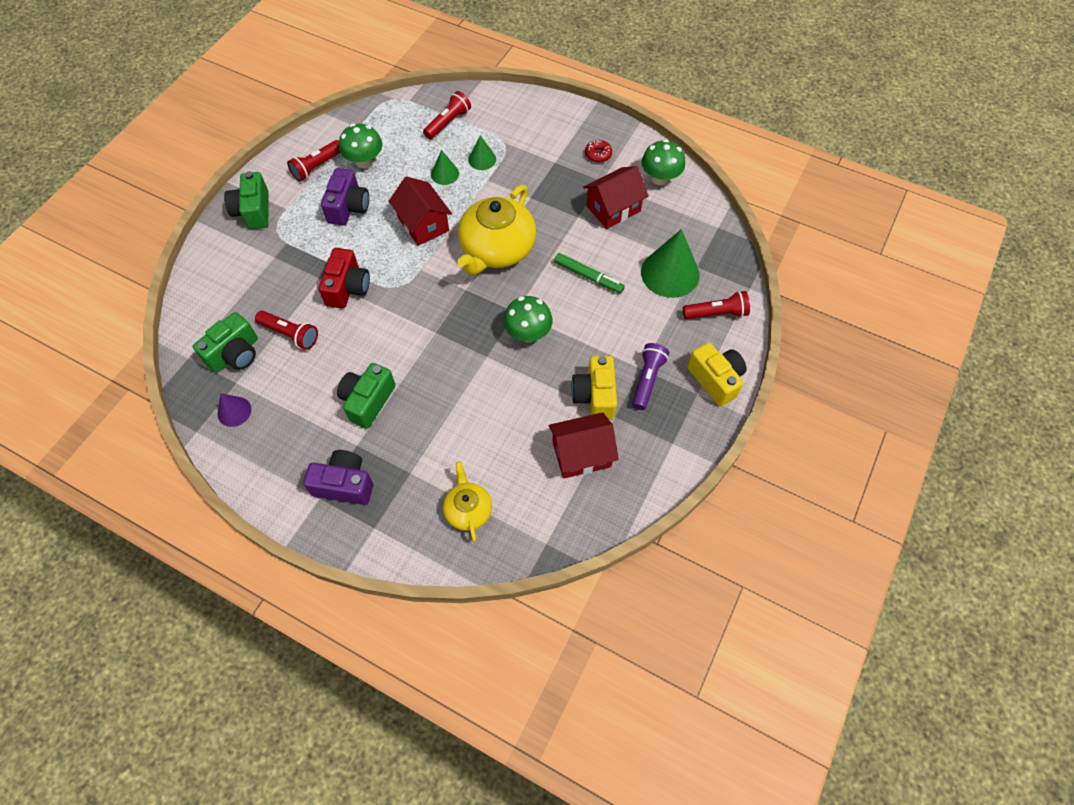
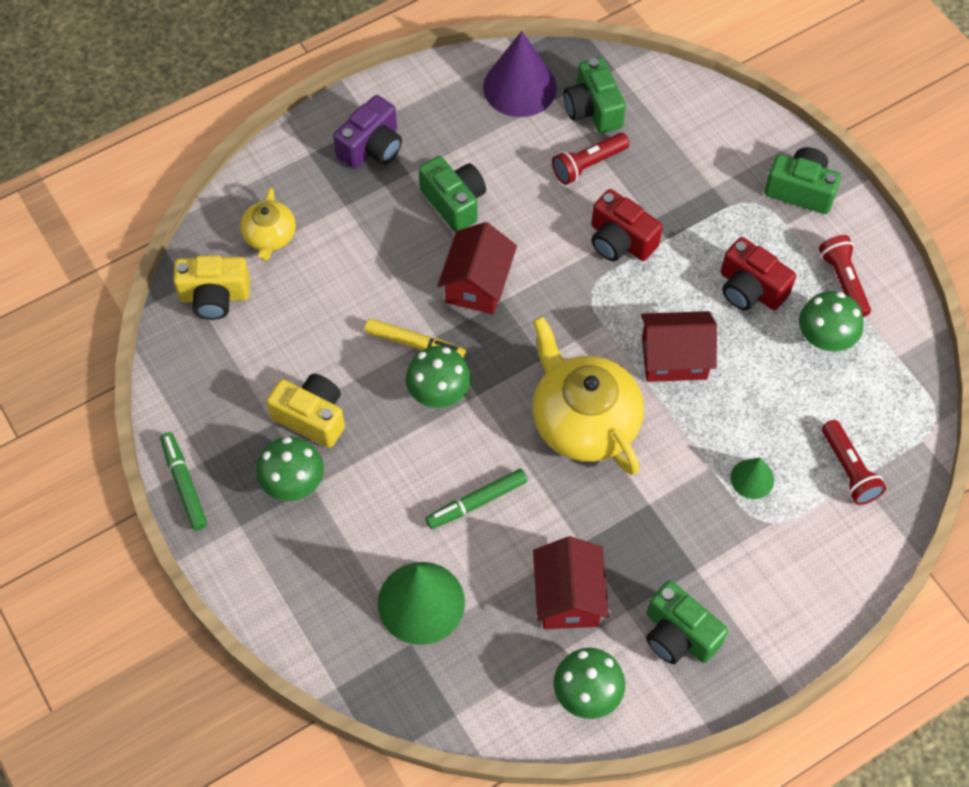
camera: 120 degrees right, 0 degrees up
purple cone [218,393,252,427] -> purple cone [483,31,557,117], size x1.92
purple camera [321,168,369,225] -> red camera [721,237,796,311]
green cone [431,150,459,185] -> none
yellow teapot [443,462,492,541] -> yellow teapot turned 75 degrees clockwise [240,187,296,261]
red house [549,412,619,479] -> red house moved to [438,222,517,314]
red donut [585,140,612,163] -> green camera [646,581,728,664]
purple flashlight [632,343,669,410] -> green mushroom [257,436,324,501]
red flashlight [683,291,750,319] -> none
yellow camera [687,342,747,406] -> yellow camera moved to [173,255,250,320]
none -> green marker [160,432,207,530]
none -> yellow marker [365,318,466,359]

